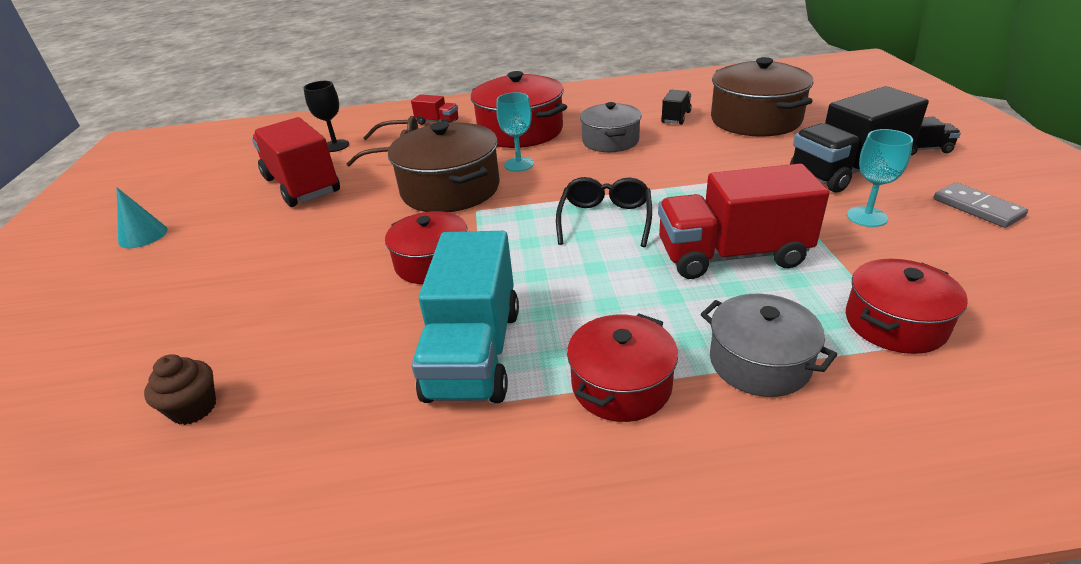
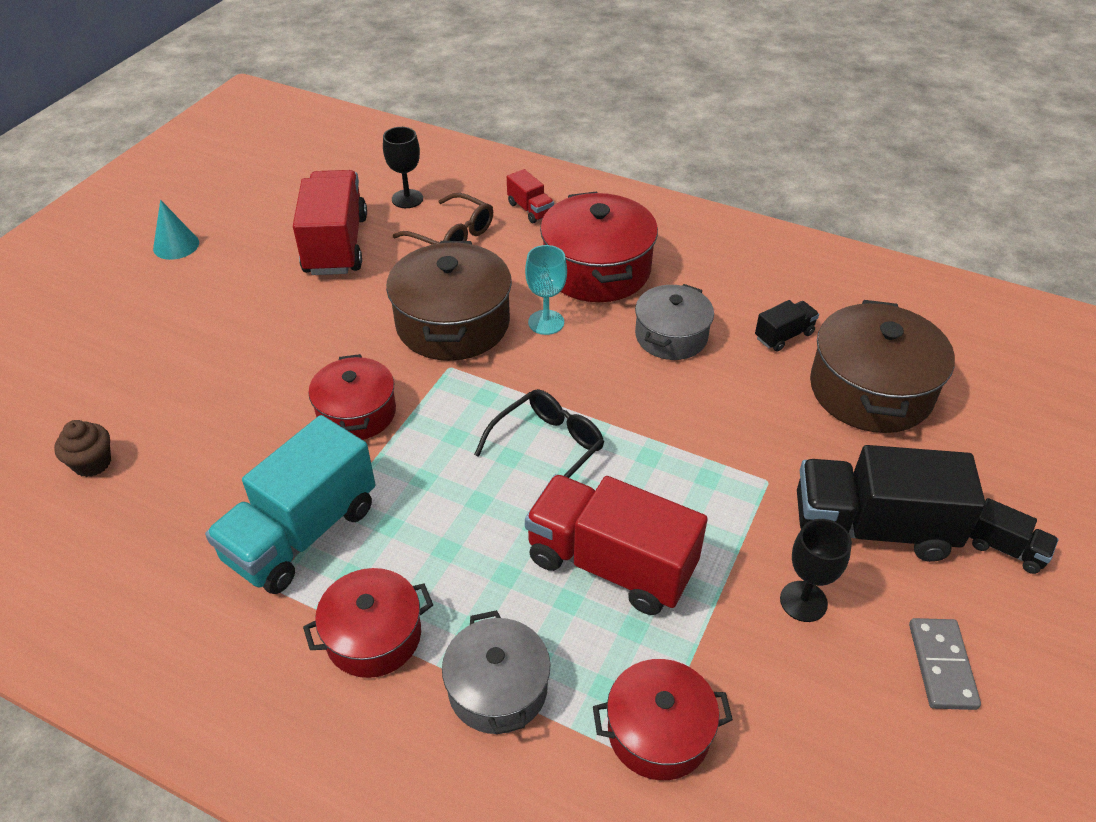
camera: 30 degrees right, 10 degrees up
turquoise goblet [847,129,913,227] -> black goblet [780,519,852,622]

